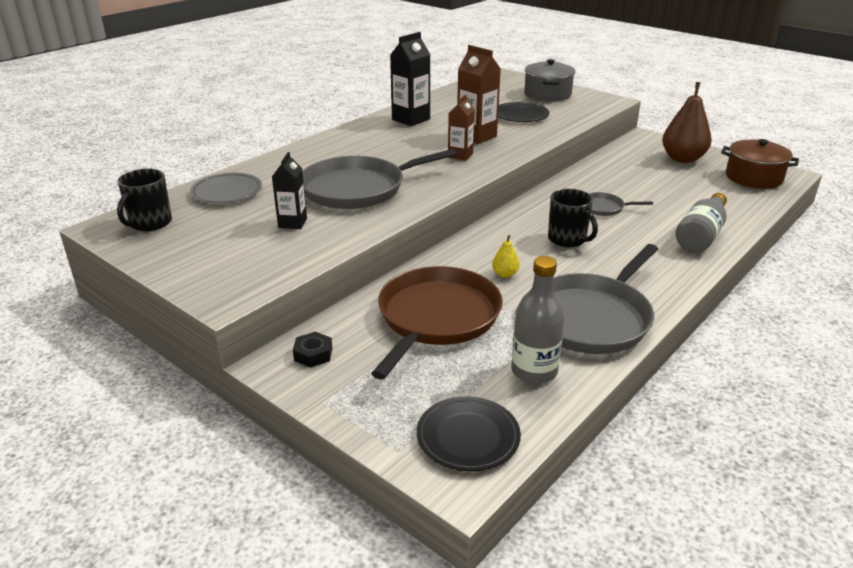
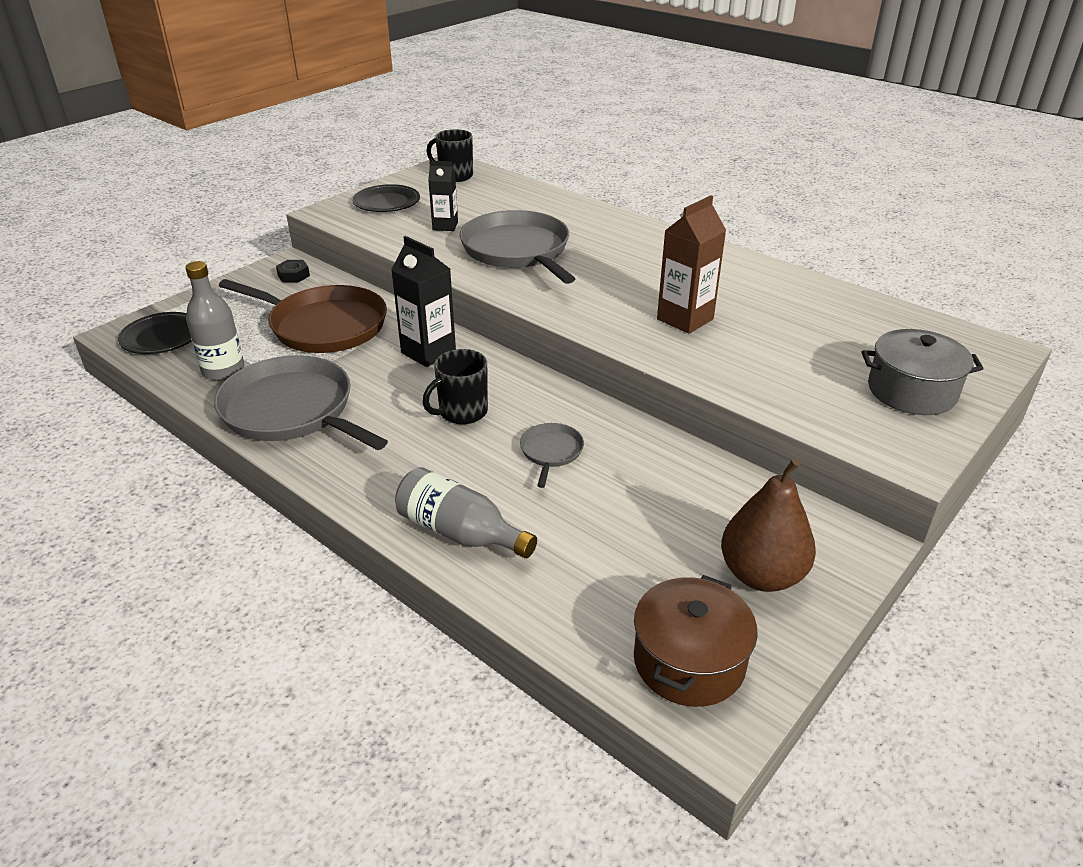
camera: 90 degrees right, 5 degrees up
grey plate [190,173,262,204] -> none
black carton [390,32,431,126] -> black carton moved to [391,236,456,367]
brown carton [448,94,475,161] -> none
yellow pear [492,235,520,278] -> none
black plate [498,102,549,122] -> black plate moved to [353,184,420,212]

